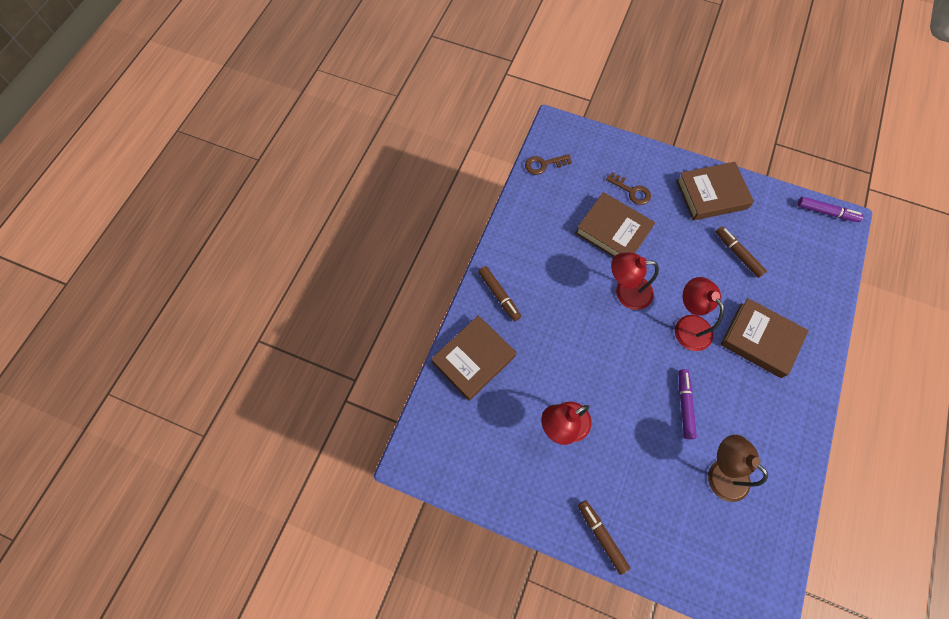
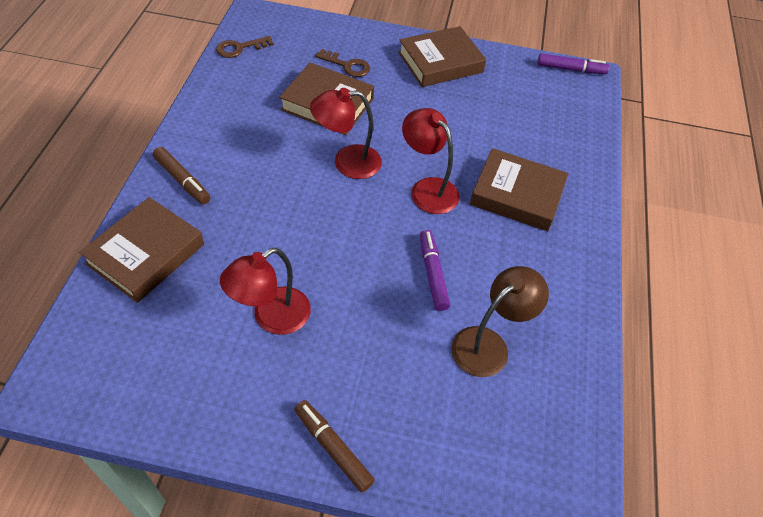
camera: 15 degrees left, 15 degrees down
brown lamp [708,435,768,502] -> brown lamp turned 105 degrees clockwise [451,266,549,377]
brown marker [716,226,767,278] -> none

